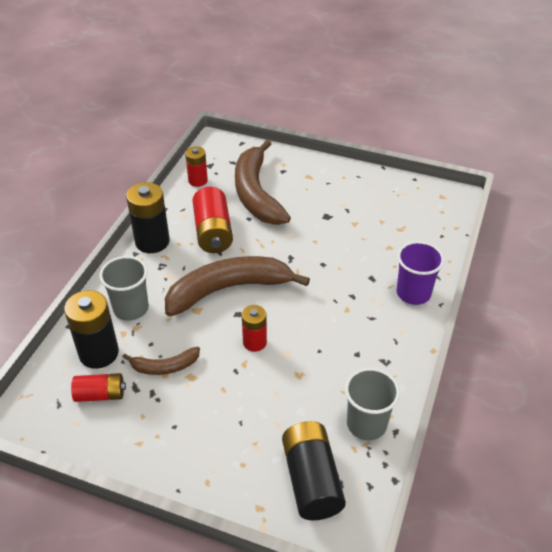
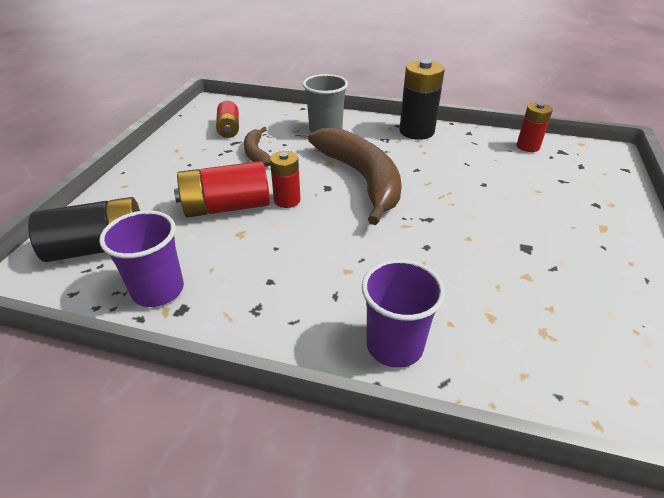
camera: 85 degrees right, 5 degrees down
black battery [64,290,119,369] -> none
red battery [192,187,233,253] -> red battery moved to [174,161,270,217]
brown banana [235,140,291,225] -> none
grey cup [345,368,400,440] -> purple cup [99,210,184,307]

